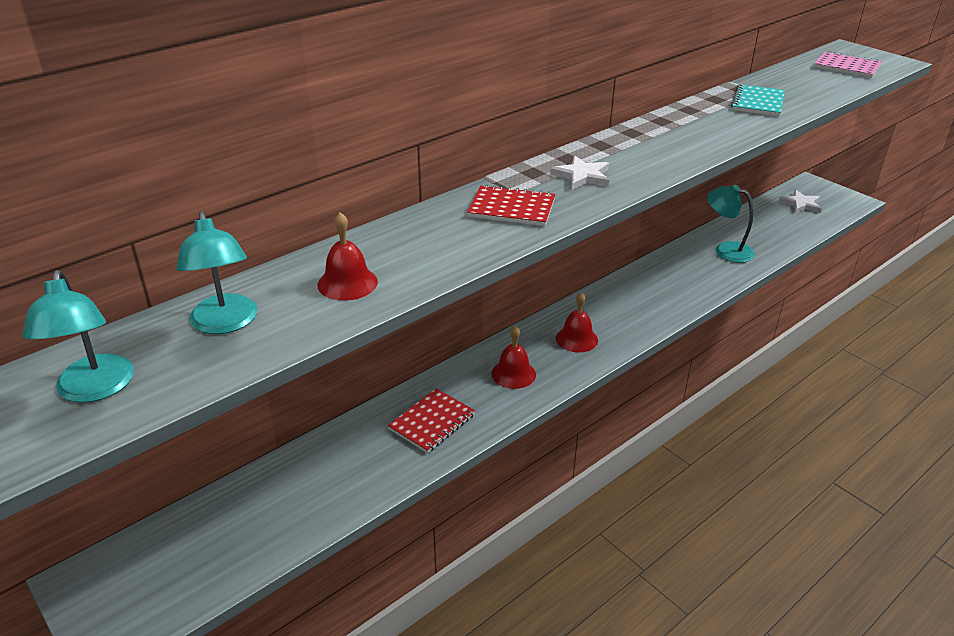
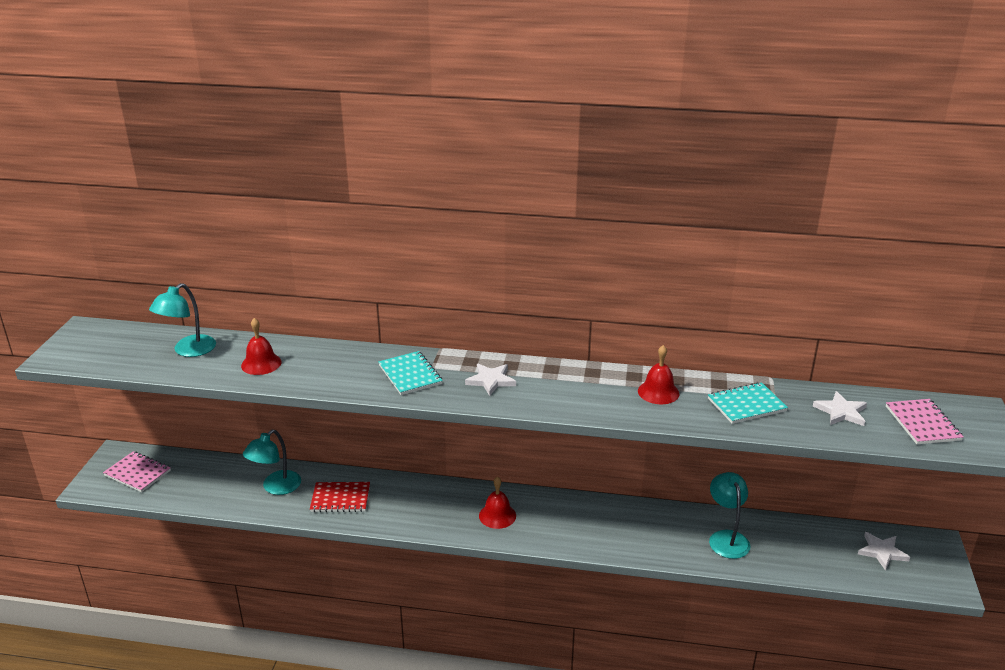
camera: 50 degrees right, 5 degrees down
turquoise lamp [22,270,134,403] -> turquoise lamp moved to [243,430,301,495]
red notebook [467,184,556,226] -> turquoise notebook [378,351,443,395]
red bell [491,326,536,389] -> red bell moved to [638,345,680,404]
none -> pink notebook [103,451,171,492]
none -> white star [813,391,867,426]

